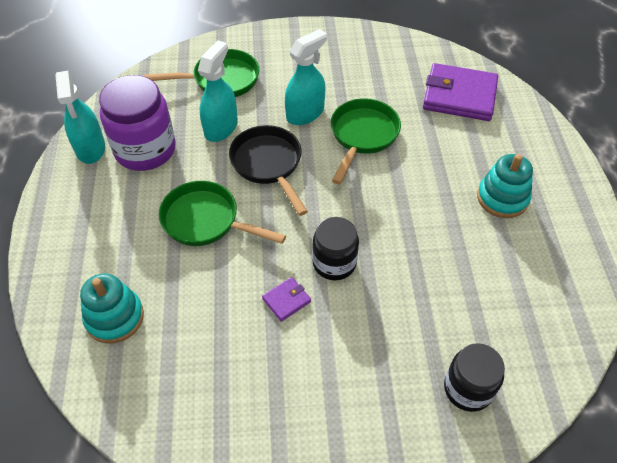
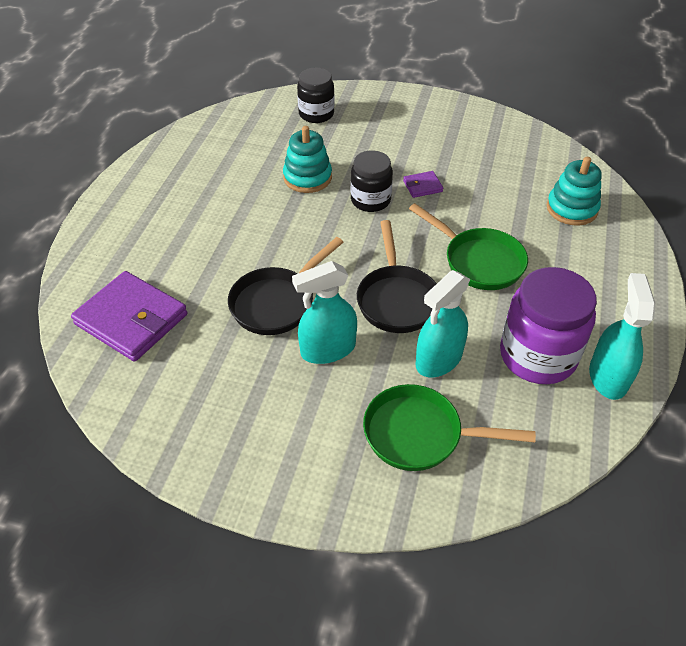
camera: 160 degrees left, 5 degrees down
green pan [331,98,401,184] -> black pan [228,237,344,335]
turquoise stacking toy [477,154,533,218] -> turquoise stacking toy moved to [283,126,332,193]

